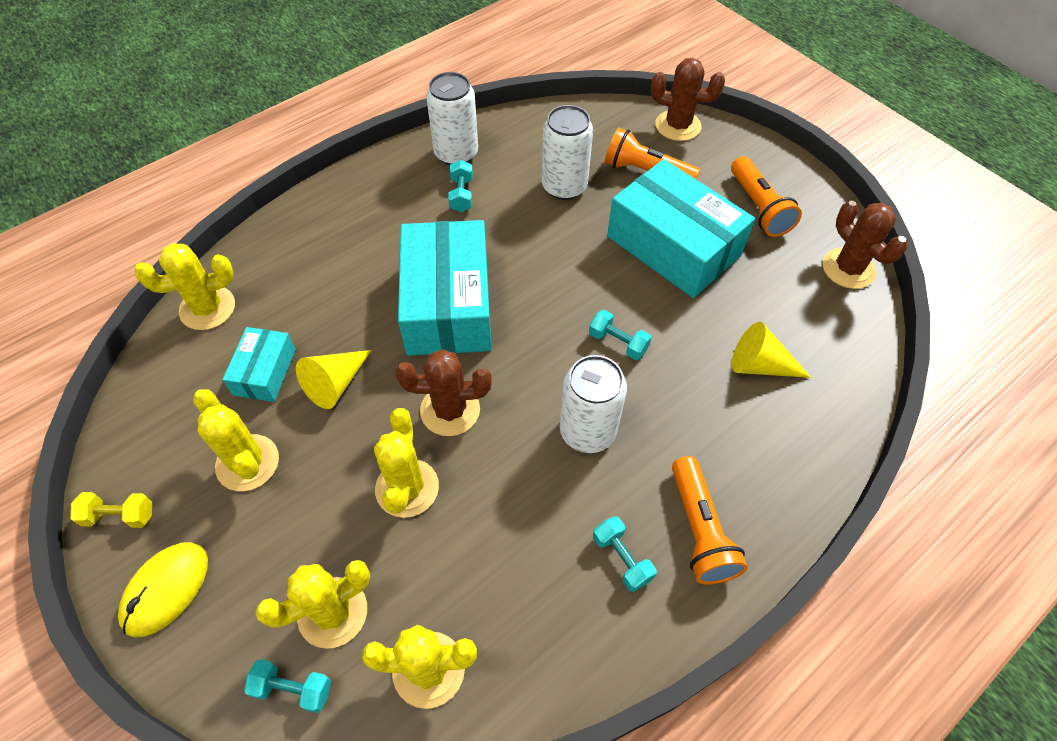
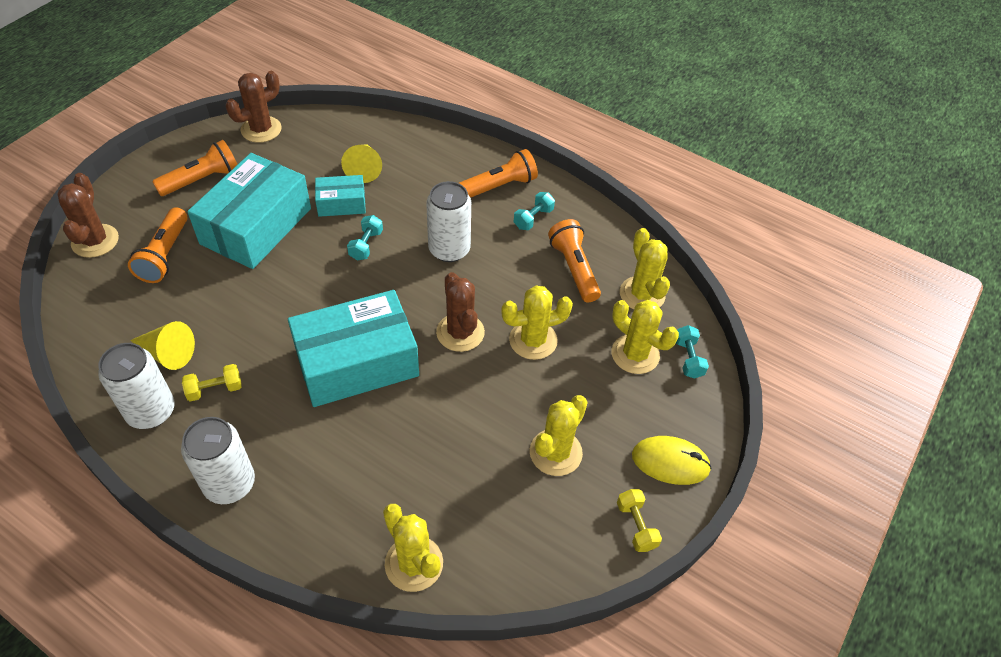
camera: 110 degrees left, 5 degrees down
turquoise box [222,327,296,402] -> turquoise box moved to [315,175,366,217]
yellow cone [296,350,372,409] -> yellow cone moved to [130,321,195,370]
turquoise dumbbell [448,160,473,212] -> yellow dumbbell [182,364,242,402]
white can [542,105,593,200] -> white can moved to [181,417,255,504]
none -> orange flashlight [548,219,601,303]

